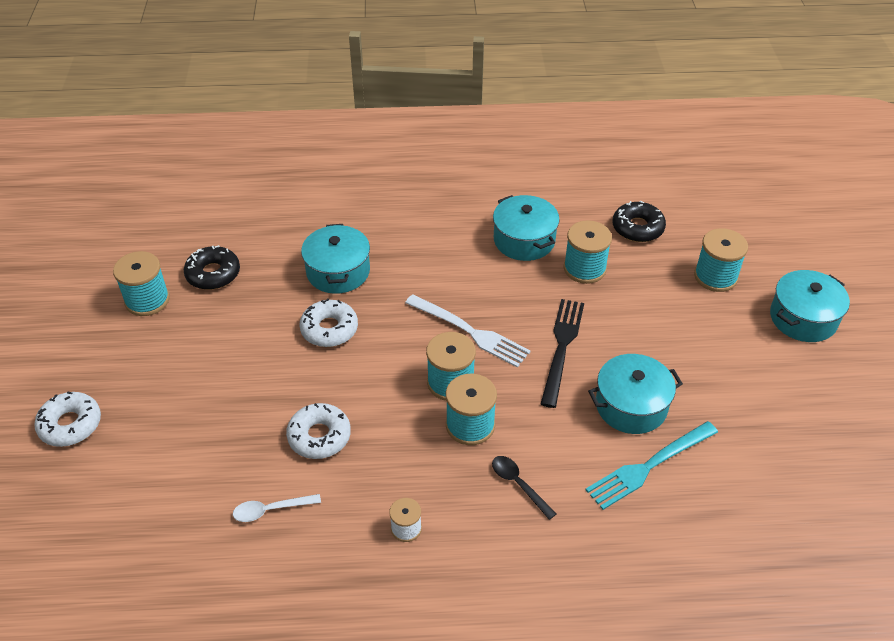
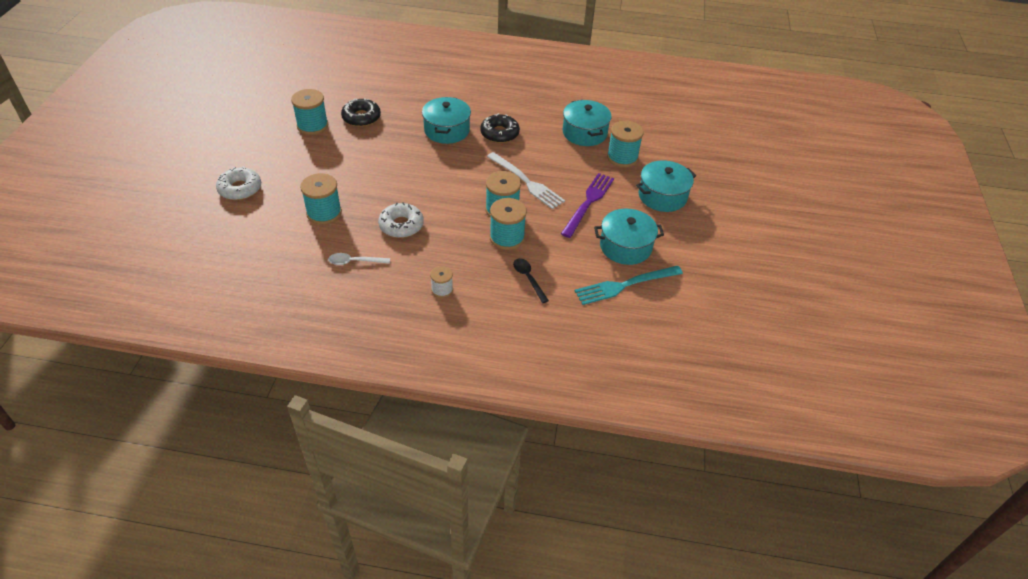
camera: 10 degrees right, 0 degrees up
white donut [300,299,358,347] -> none
black fork [541,299,584,408] -> purple fork [561,173,614,238]
black donut [613,201,666,242] -> black donut moved to [480,113,520,143]
turquoise spool [694,228,748,292] -> turquoise spool moved to [300,173,342,225]
turquoise pot [770,270,850,342] -> turquoise pot moved to [636,160,696,212]

